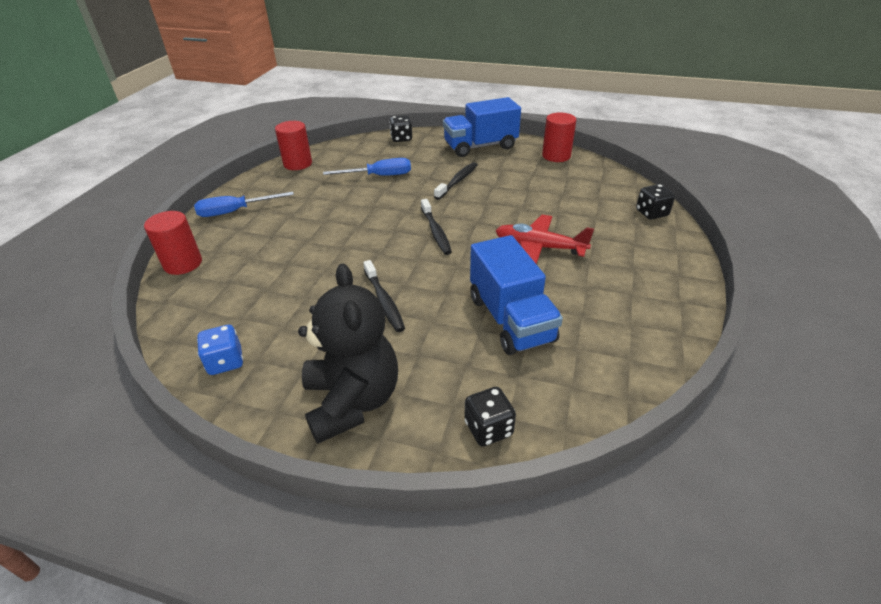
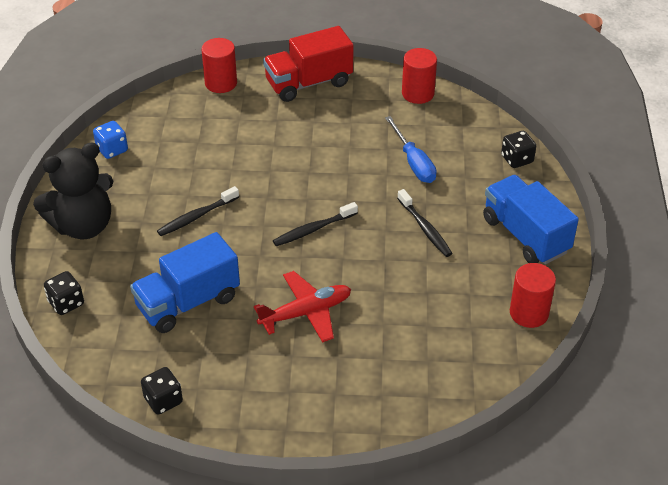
camera: 75 degrees right, 5 degrees up
blue screwdriver [194,192,294,217] -> red truck [263,26,354,102]
black toothbrush [434,162,478,200] -> black toothbrush turned 45 degrees clockwise [397,189,452,257]
red plane [495,215,594,264] -> red plane turned 60 degrees clockwise [254,271,351,343]
black dice [636,184,675,220] -> black dice moved to [141,367,183,415]

